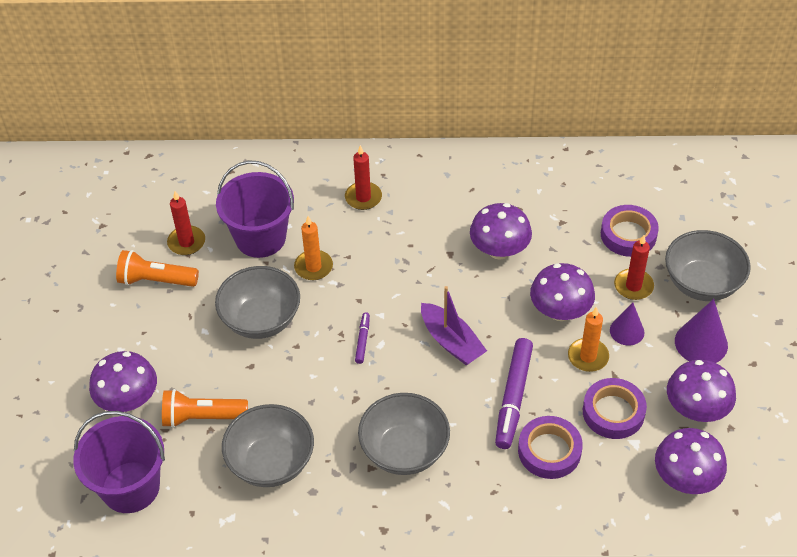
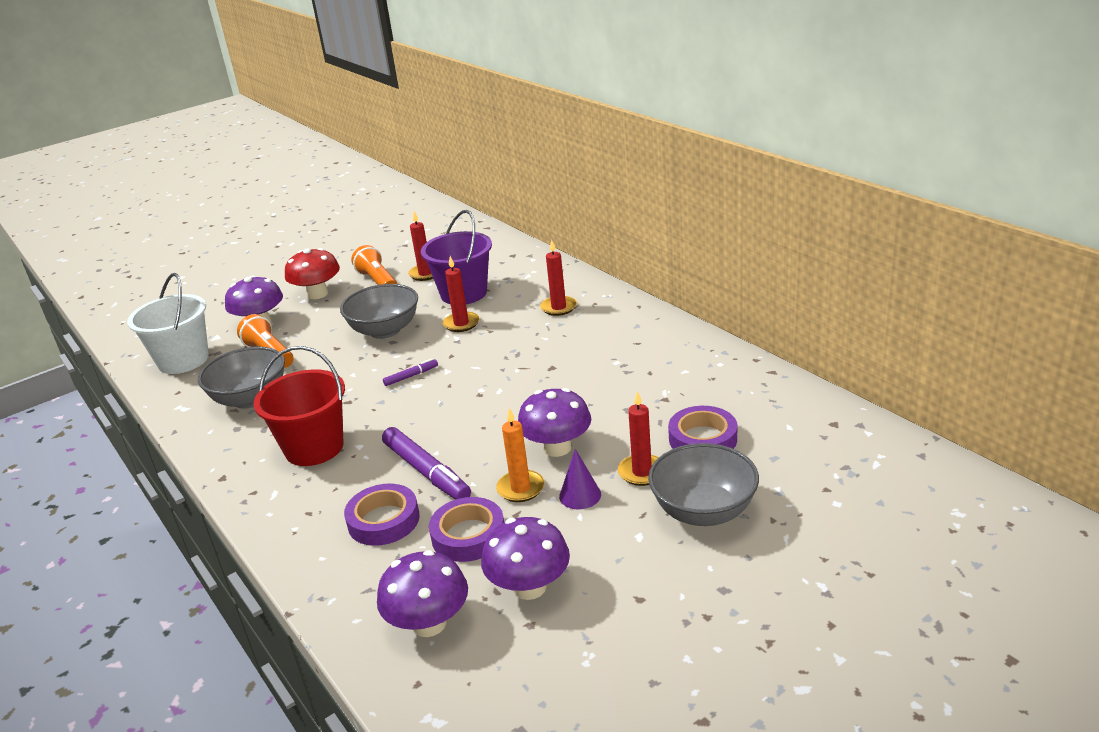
camera: 55 degrees right, 20 degrees down
purple bucket [73,411,165,513] -> white bucket [127,273,209,374]
orange candle [294,216,333,280] -> red candle [443,256,479,332]
grey bowl [358,393,450,475] -> red bucket [254,346,345,466]
purple boat [421,286,487,365] -> none
purple mushroom [470,203,532,260] -> none
purple marker [495,338,533,449] -> purple marker turned 105 degrees counterclockwise [382,427,471,500]
purple cone [675,299,728,363] -> none
none -> red mushroom [285,248,340,299]

